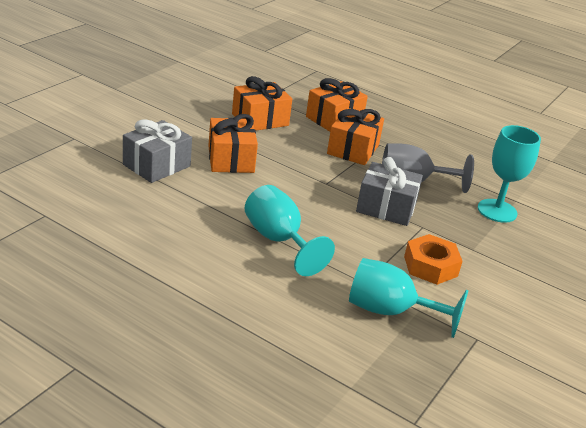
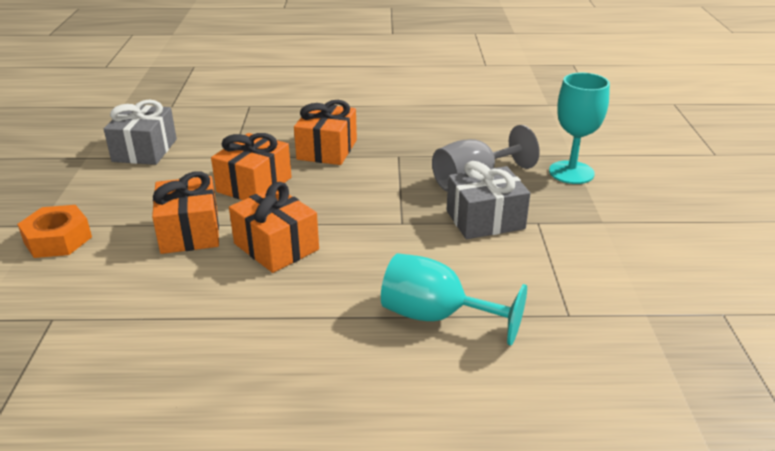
camera: 30 degrees left, 0 degrees up
grey gift [123,120,192,183] -> grey gift moved to [104,100,177,165]
orange gift [327,108,384,165] -> orange gift moved to [152,171,219,254]
turquoise goblet [349,258,469,338] -> none
orange nut [404,234,463,285] -> orange nut moved to [17,205,92,258]

